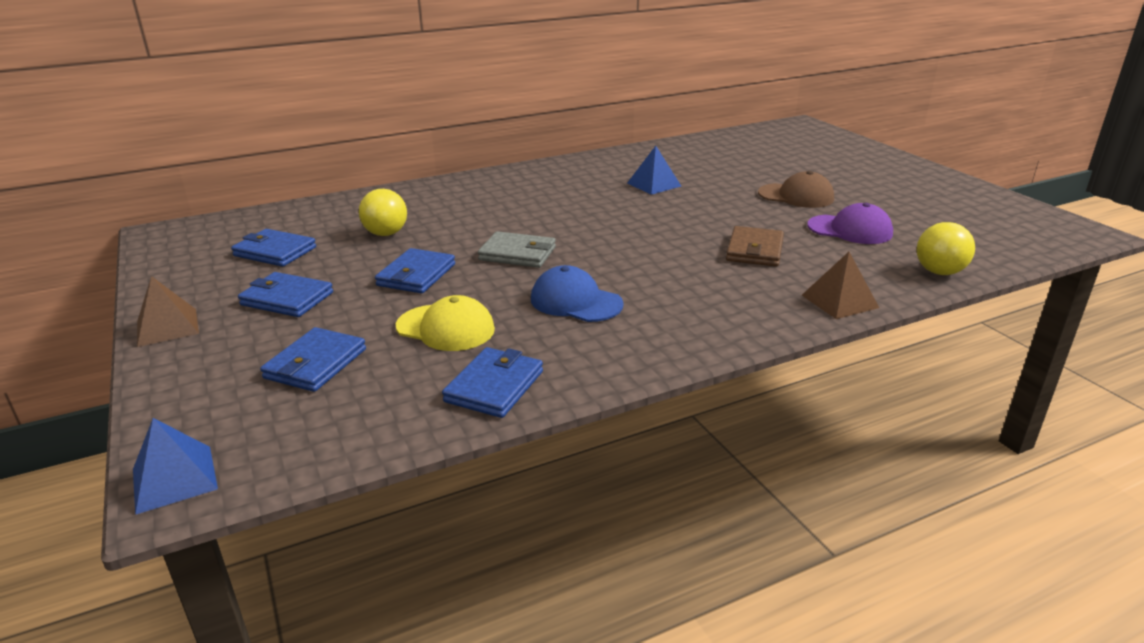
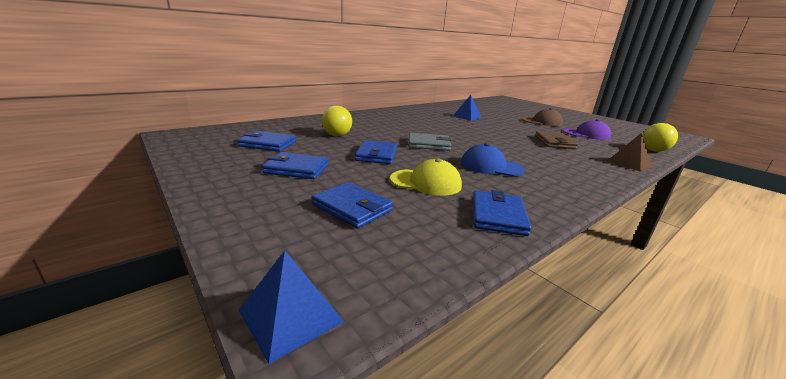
camera: 15 degrees left, 5 degrees down
brown pyramid [137,276,199,347] -> none
blue wallet [260,327,366,392] -> blue wallet turned 60 degrees counterclockwise [312,182,393,229]

